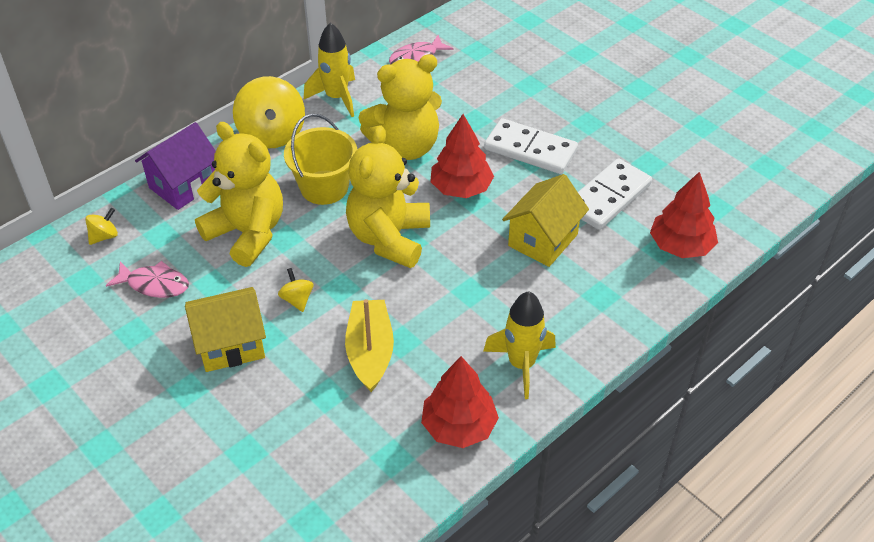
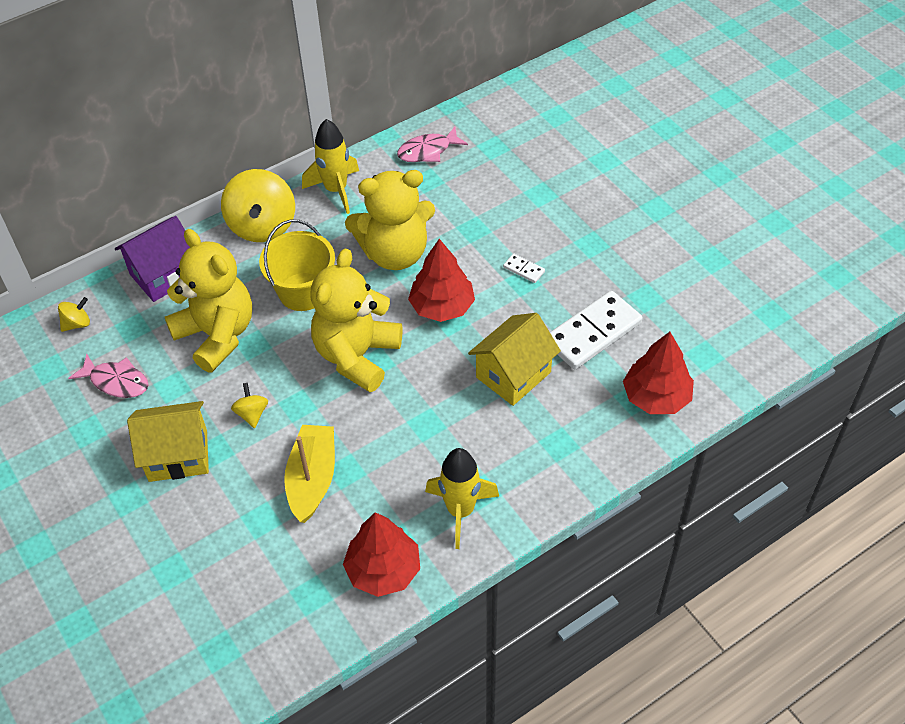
camera: 10 degrees right, 5 degrees up
white domino [484,118,578,174] -> white domino [503,254,545,283], size x0.43

